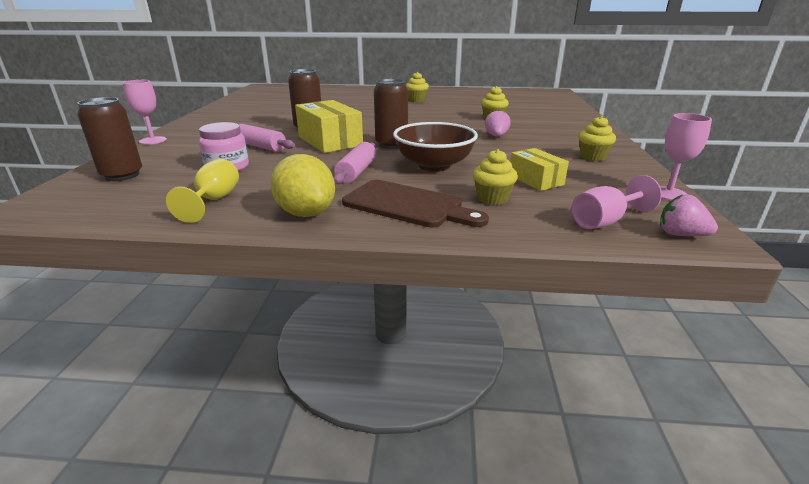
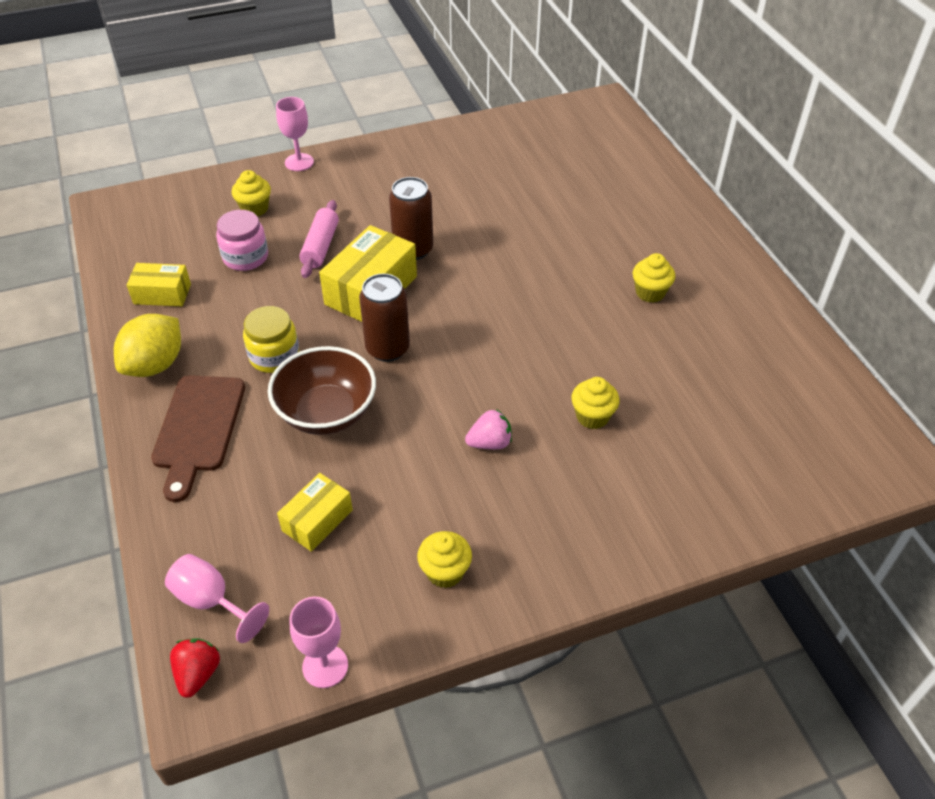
camera: 65 degrees right, 20 degrees up
brown can [77,97,142,181] -> none
yellow goblet [166,159,239,223] -> yellow box [127,263,191,306]
pink rolling pin [333,142,376,184] -> yellow jar [243,306,299,373]
yellow cupcake [473,149,518,205] -> yellow cupcake moved to [231,170,271,216]
pink strawberry [660,194,718,236] -> red strawberry [170,638,220,698]

